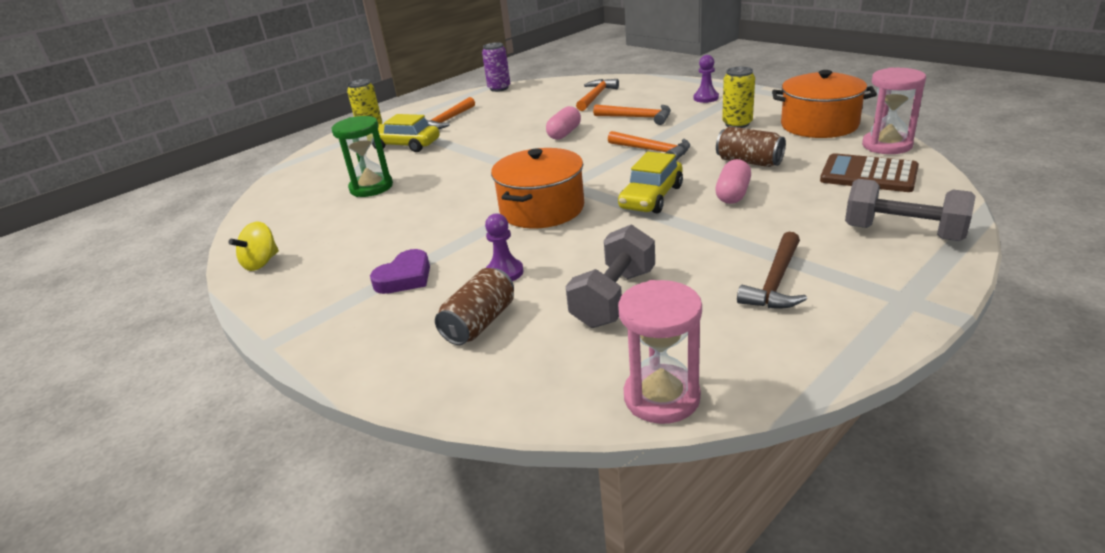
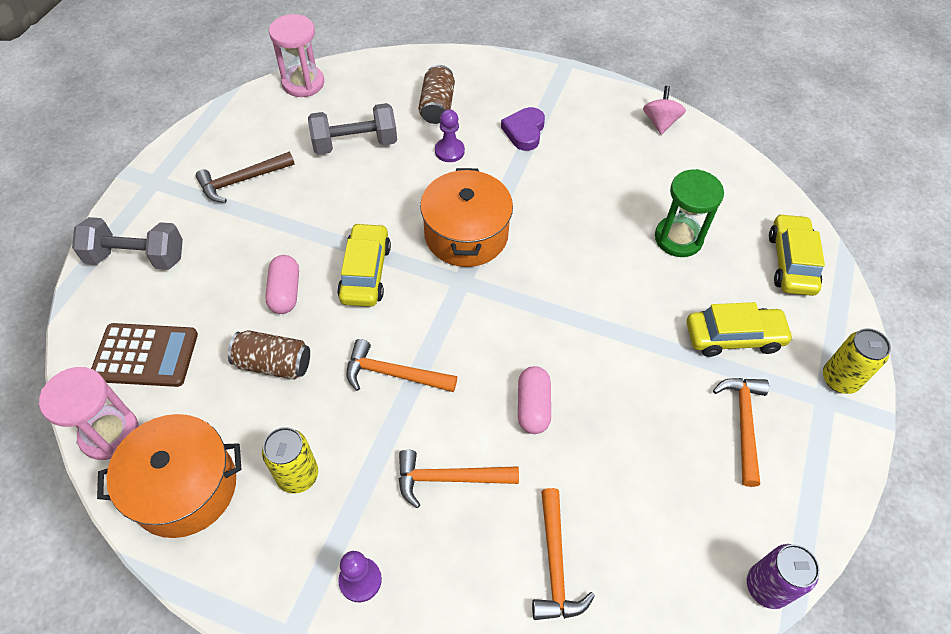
camera: 150 degrees right, 25 degrees up
yellow spinning top [229,222,279,271] -> pink spinning top [643,86,686,135]
grey dumbbell [565,224,655,328] -> grey dumbbell turned 75 degrees clockwise [308,103,397,155]
brown hammer [737,232,807,308] -> brown hammer turned 120 degrees counterclockwise [196,152,295,203]
none -> yellow car [769,213,825,296]

